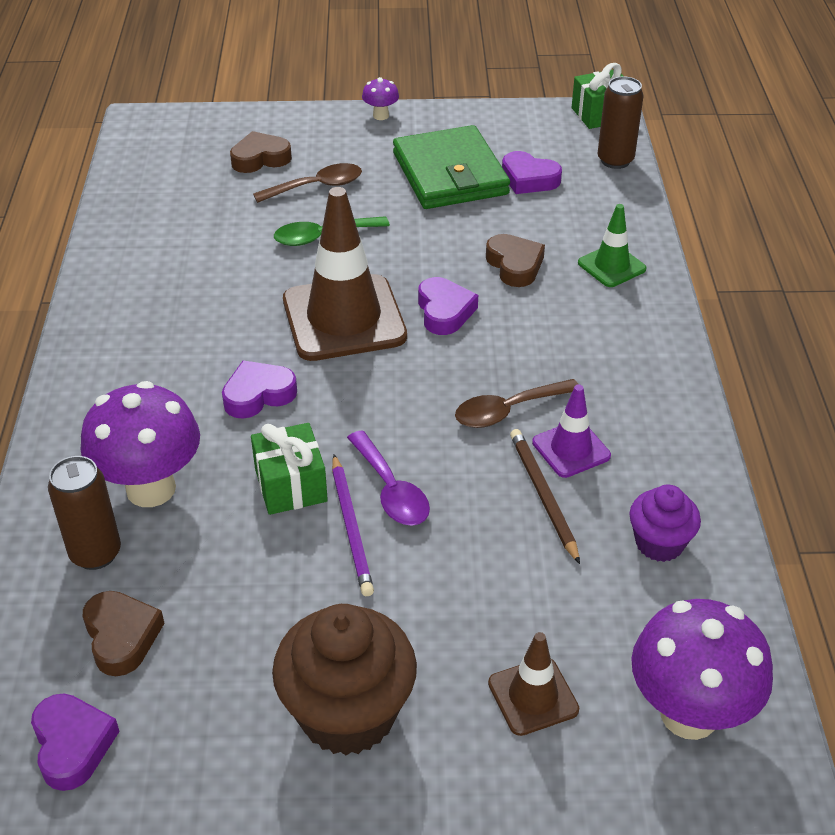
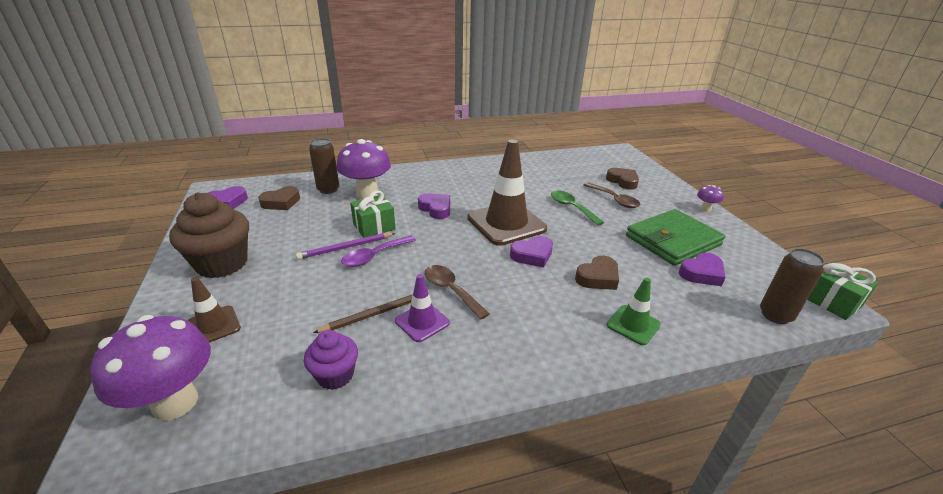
camera: 75 degrees right, 10 degrees down
purple heart [502,151,562,194] -> purple heart turned 135 degrees counterclockwise [679,253,726,286]

